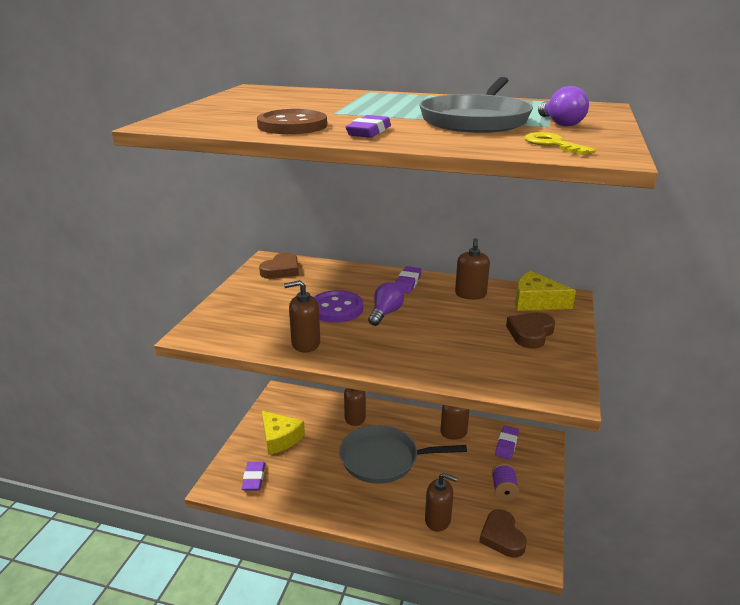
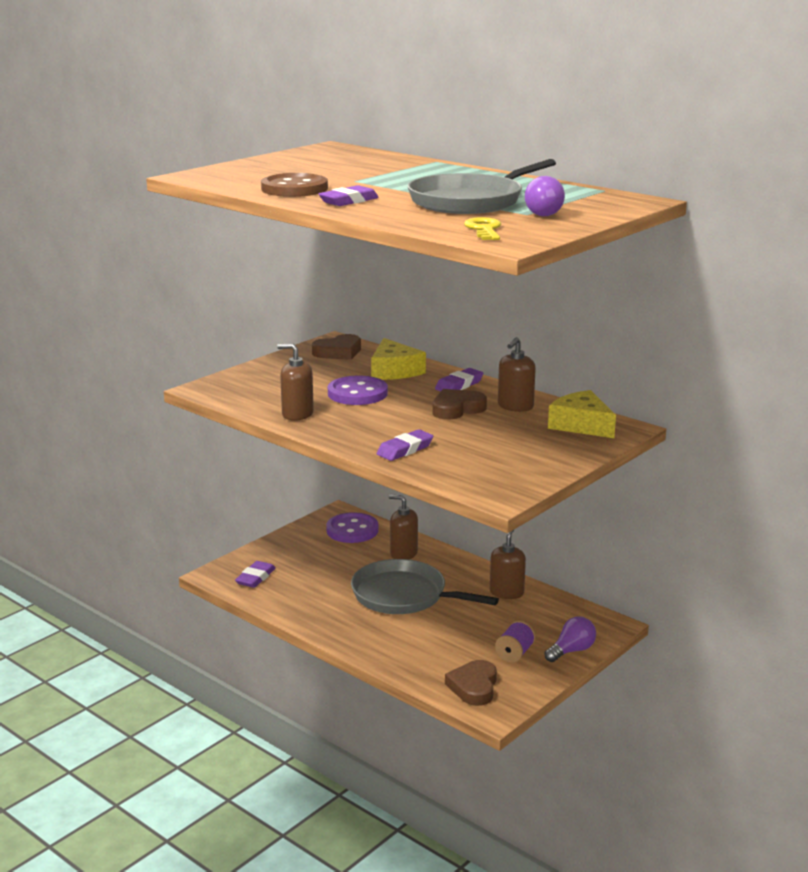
camera: 25 degrees right, 5 degrees down
yellow cheese [262,411,305,455] -> yellow cheese moved to [371,338,426,380]
purple light bulb [368,282,404,326] -> purple light bulb moved to [544,616,596,662]
brown soap dispenser [425,473,458,532] -> none
purple eraser [495,426,519,460] -> purple eraser moved to [377,429,433,461]
brown heart [506,313,555,348] -> brown heart moved to [432,389,487,419]
none -> purple button [326,512,379,543]

